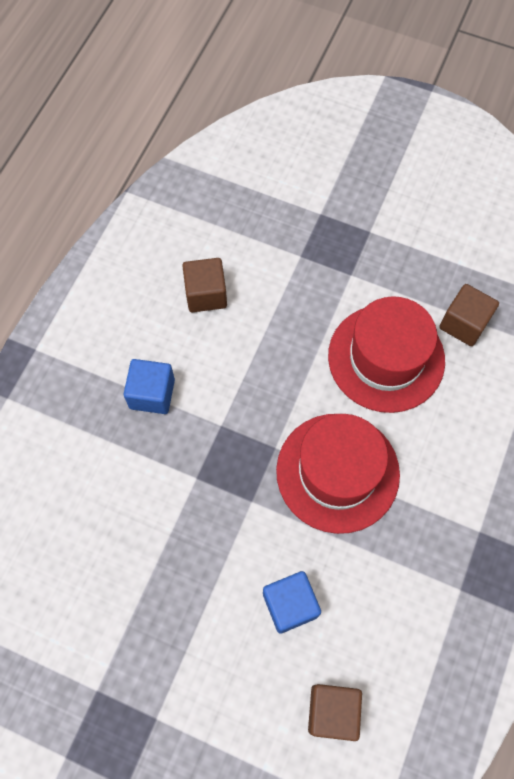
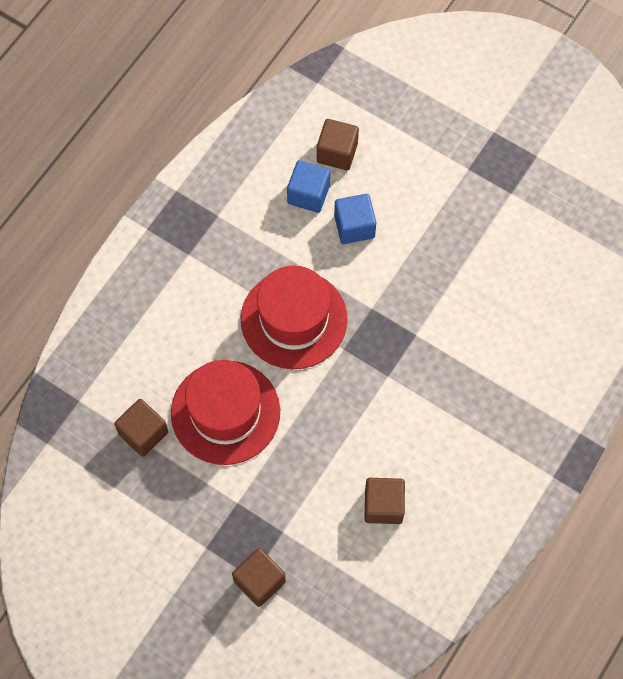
camera: 170 degrees left, 0 degrees up
blue cube [124,359,175,414] -> blue cube moved to [287,160,330,213]
none -> brown cube [232,548,286,607]

